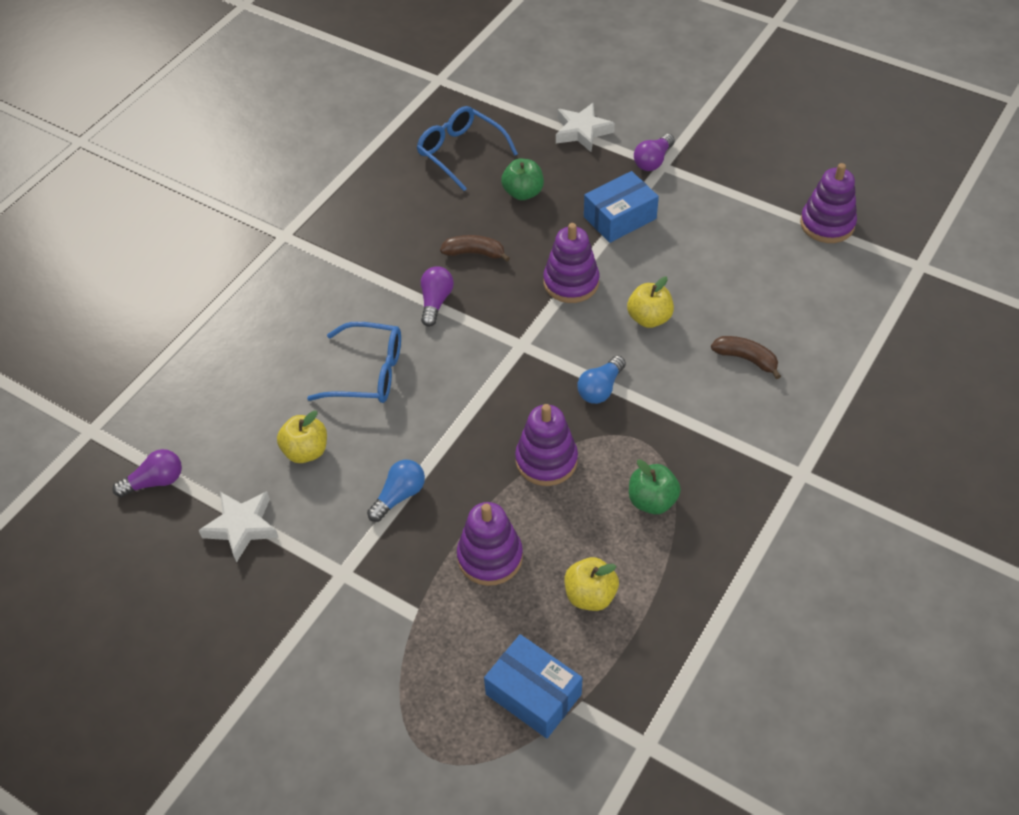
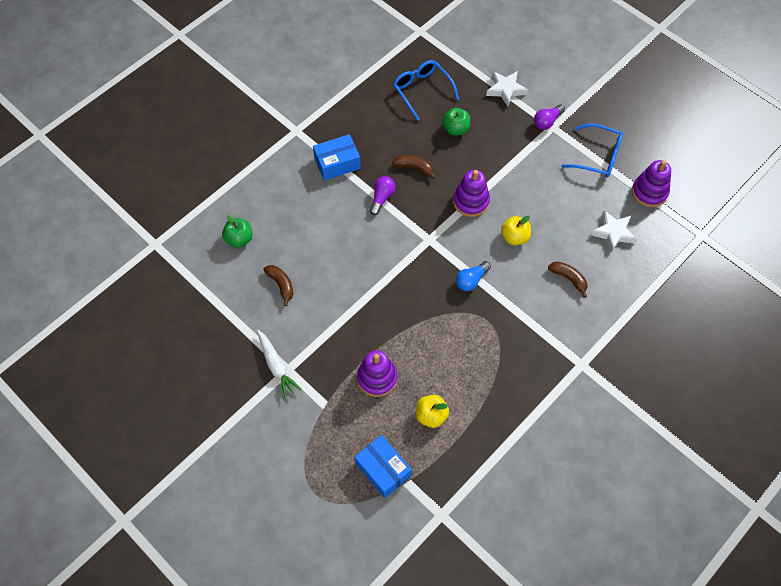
camera: 10 degrees right, 10 degrees up
purple light bulb [113,449,182,497] -> none
white star [199,491,279,563] -> white star moved to [591,211,637,253]
yellow apple [277,410,327,463] -> brown banana [263,265,294,306]
blue glasses [307,322,401,403] -> blue glasses moved to [562,123,623,177]
blue light bulb [367,460,425,522] -> none
purple stacking toy [515,404,578,486] -> none
blue box [584,171,659,243] -> blue box moved to [313,134,361,181]
green apple [629,459,681,514] -> green apple moved to [222,214,253,248]
none -> white carrot [257,330,302,398]

